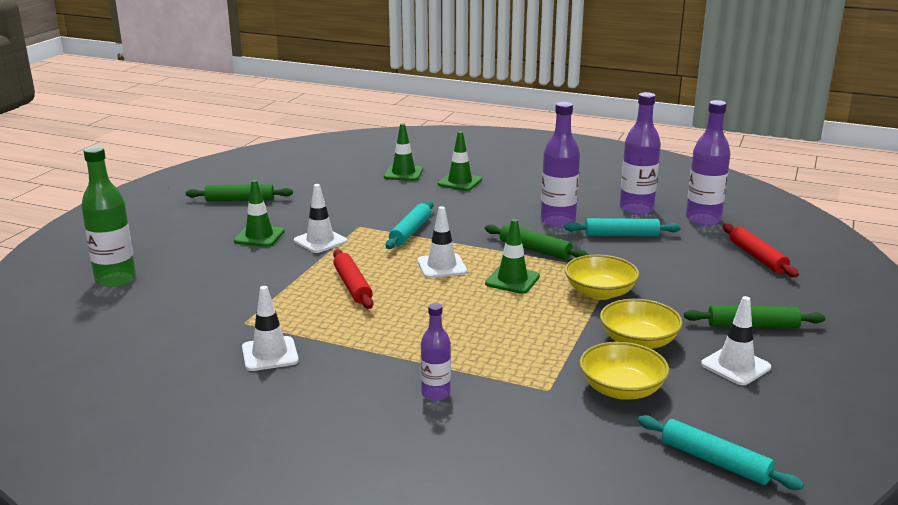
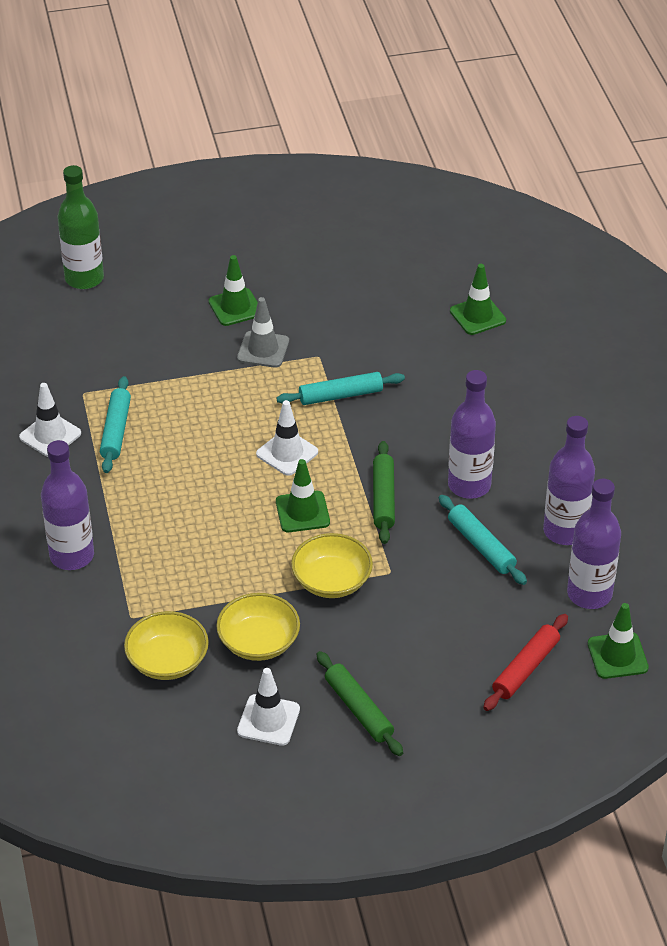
camera: 55 degrees right, 20 degrees up
green rolling pin [186,184,293,201] -> none
white traffic cone [294,184,347,253] -> grey traffic cone [237,297,289,368]
red rolling pin [333,249,373,309] -> none
purple bottle [421,303,451,401] -> purple bottle [41,440,94,570], size x1.69
green traffic cone [438,131,482,191] -> green traffic cone moved to [588,603,649,679]
turquoise rolling pin [638,415,804,490] -> turquoise rolling pin moved to [100,376,131,473]

